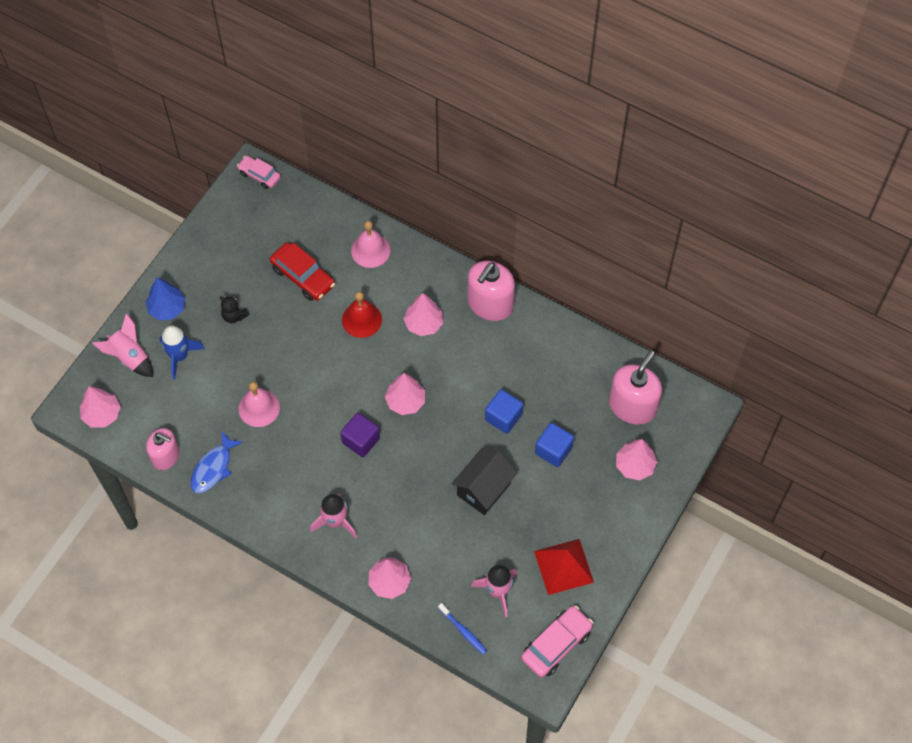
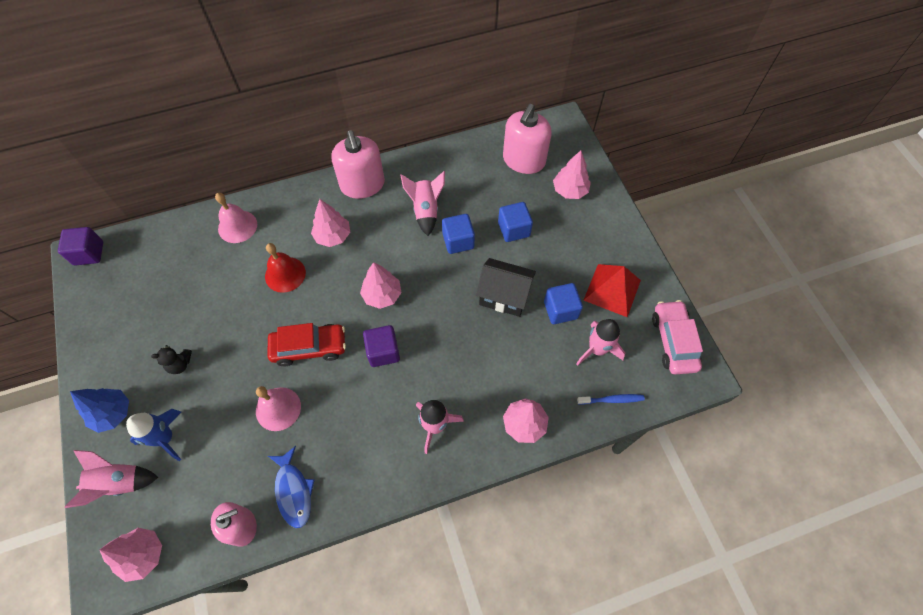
camera: 50 degrees left, 0 degrees up
pink car [237,156,281,189] -> purple cube [58,227,103,266]
red car [270,242,335,301] -> red car moved to [268,323,346,366]
black house [452,448,517,515] -> black house turned 60 degrees counterclockwise [476,258,536,317]
pink soap dispenser [609,350,662,425] -> pink soap dispenser turned 135 degrees counterclockwise [503,104,552,174]
none -> pink rocket [400,171,445,236]
none -> blue cube [544,283,583,324]

